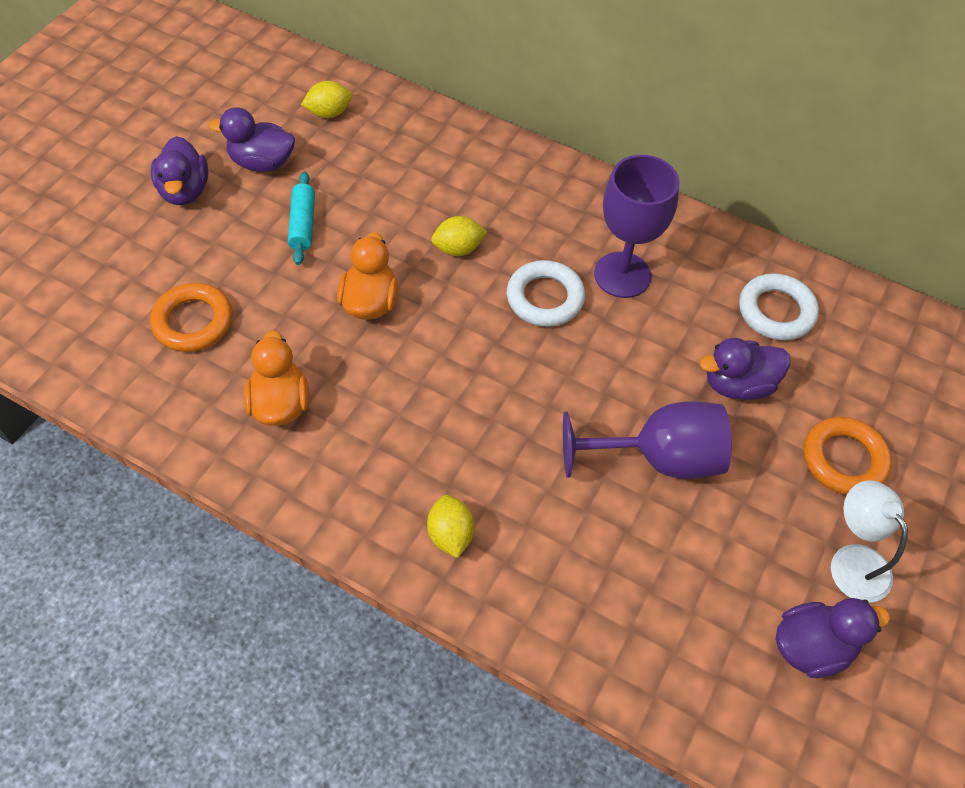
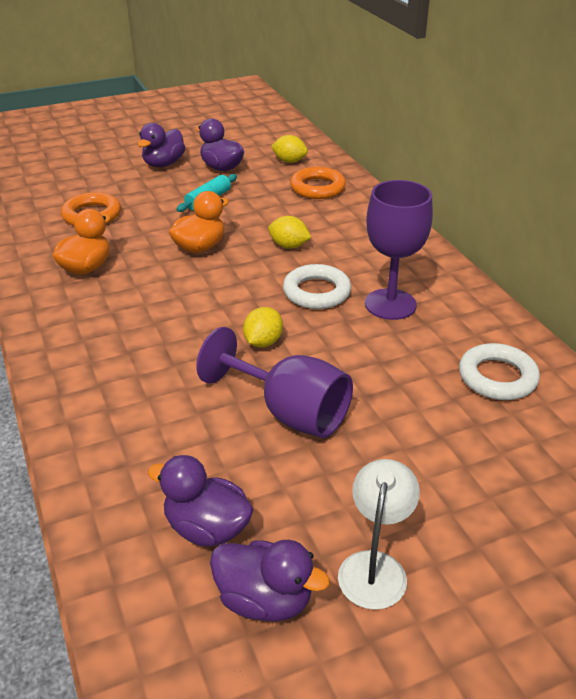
camera: 40 degrees right, 20 degrees down
yellow lemon [427,495,475,558] -> yellow lemon moved to [243,307,283,347]
purple duck [700,338,790,400] -> purple duck moved to [148,455,254,547]
orange ring [804,417,892,495] -> orange ring moved to [290,167,346,199]

